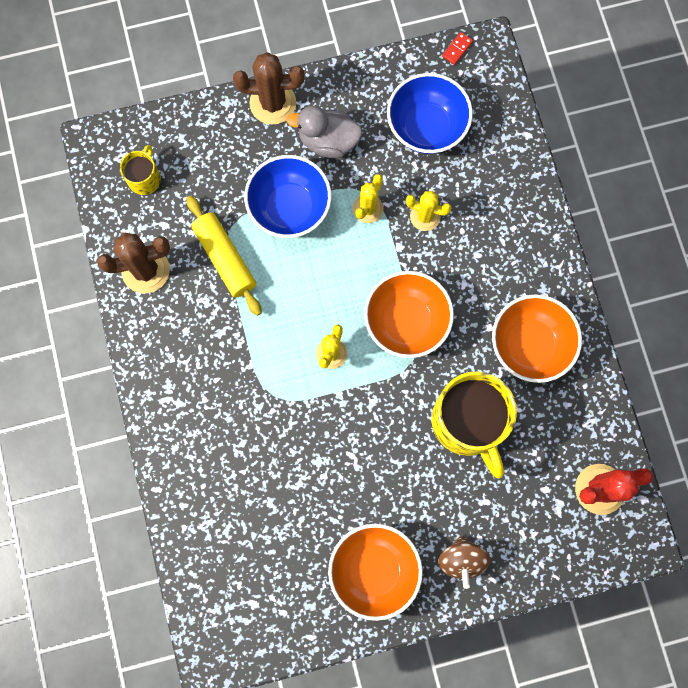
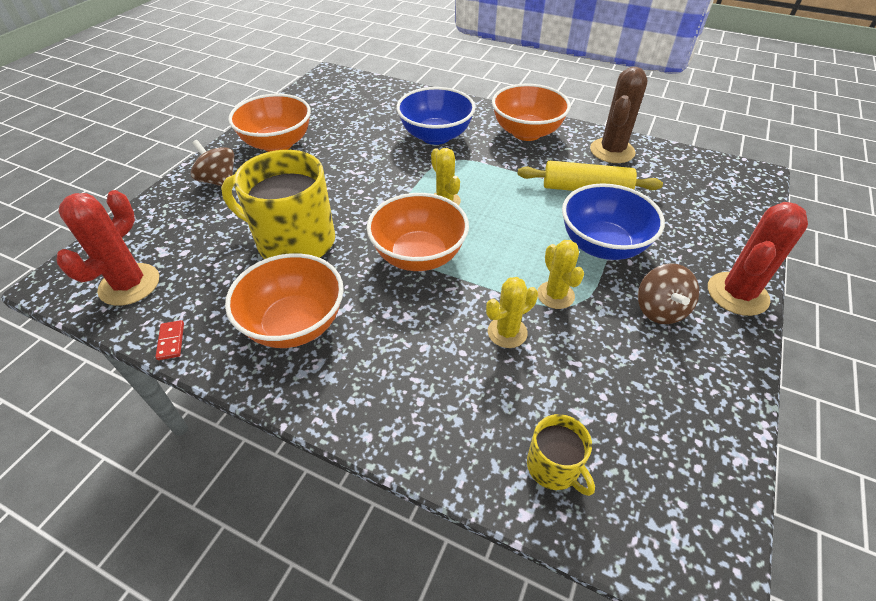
camera: 130 degrees right, 30 degrees down
yellow mug [120,145,161,195] -> yellow mug moved to [527,414,595,496]
brown cactus [233,52,304,125] -> red cactus [708,202,808,316]
grey duck [286,106,363,158] -> brown spinning top [638,263,699,324]
blue bowl [387,73,473,154] -> blue bowl moved to [397,87,475,145]
red domino [442,32,473,65] -> red domino moved to [156,320,184,360]
none -> orange bowl [492,84,571,141]

